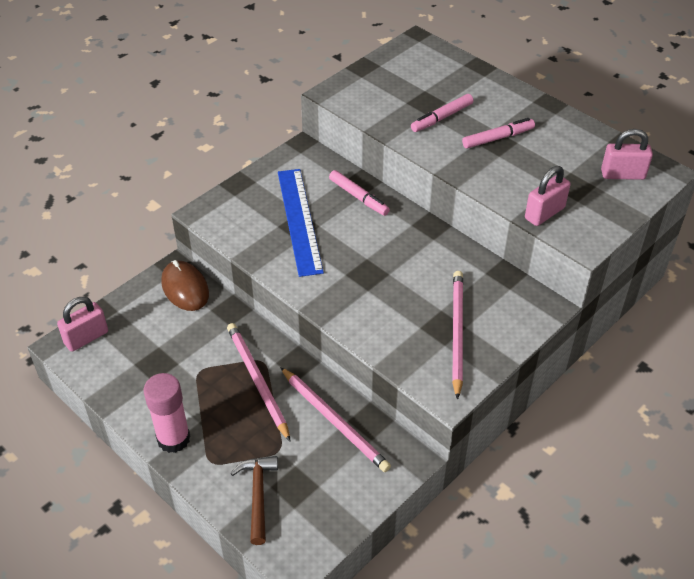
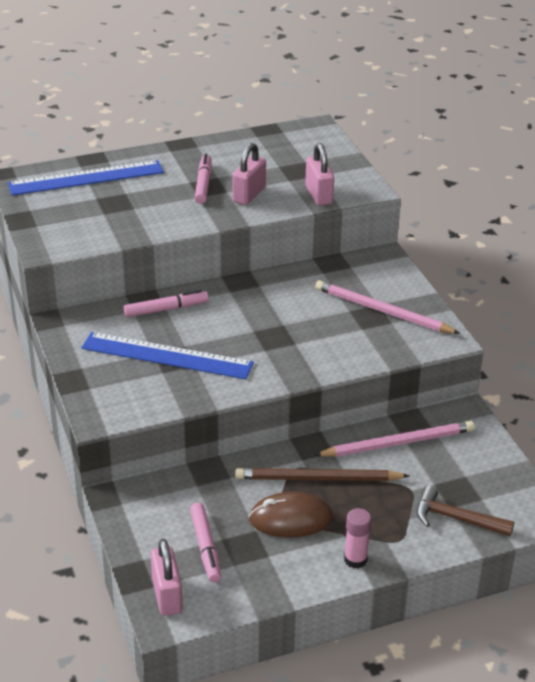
camera: 65 degrees left, 10 degrees down
pink glue stick [143,373,190,453] -> pink glue stick [344,508,371,568], size x0.62
brown mouse [161,260,209,311] -> brown mouse moved to [249,492,333,538]
pink pencil [227,323,291,442] -> brown pencil [235,468,409,481]
pink marker [411,94,473,132] -> pink marker moved to [190,503,221,582]
pink padlock [601,129,653,180] -> pink padlock moved to [232,143,266,205]
none -> blue ruler [8,160,164,196]

